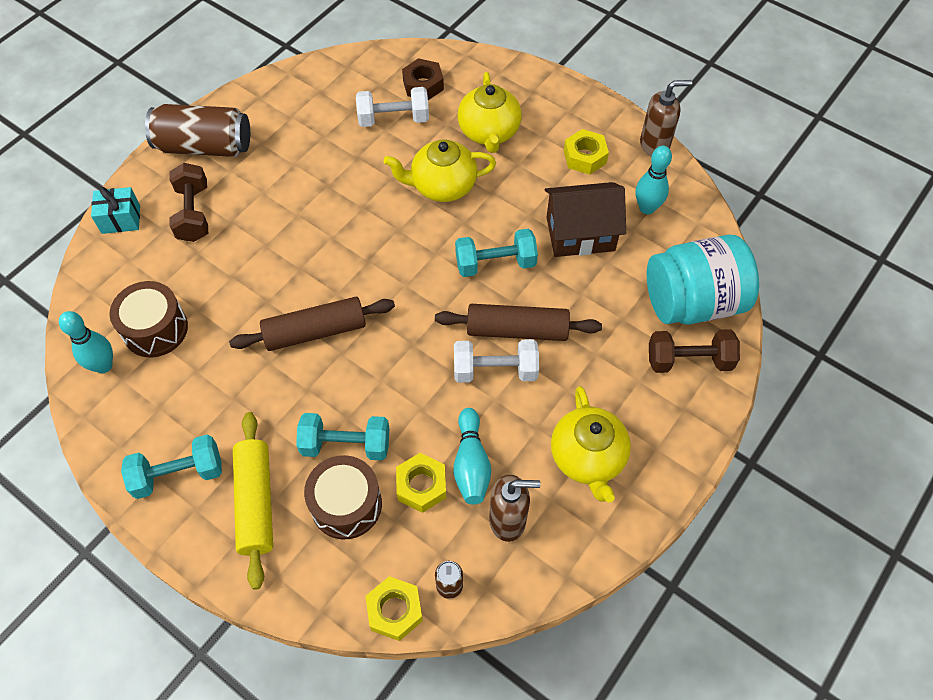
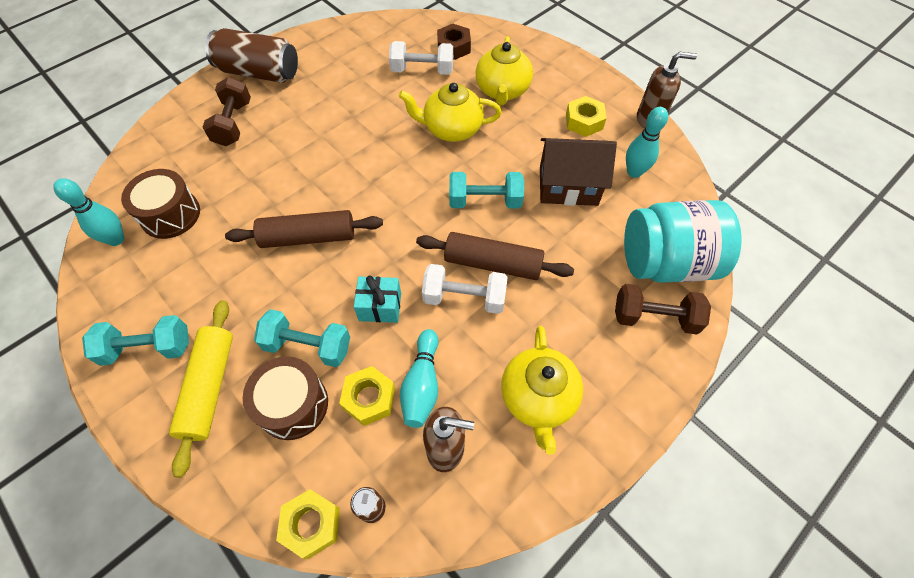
camera: 10 degrees right, 0 degrees up
turquoise gift [91,187,140,234] -> turquoise gift moved to [354,276,401,323]

